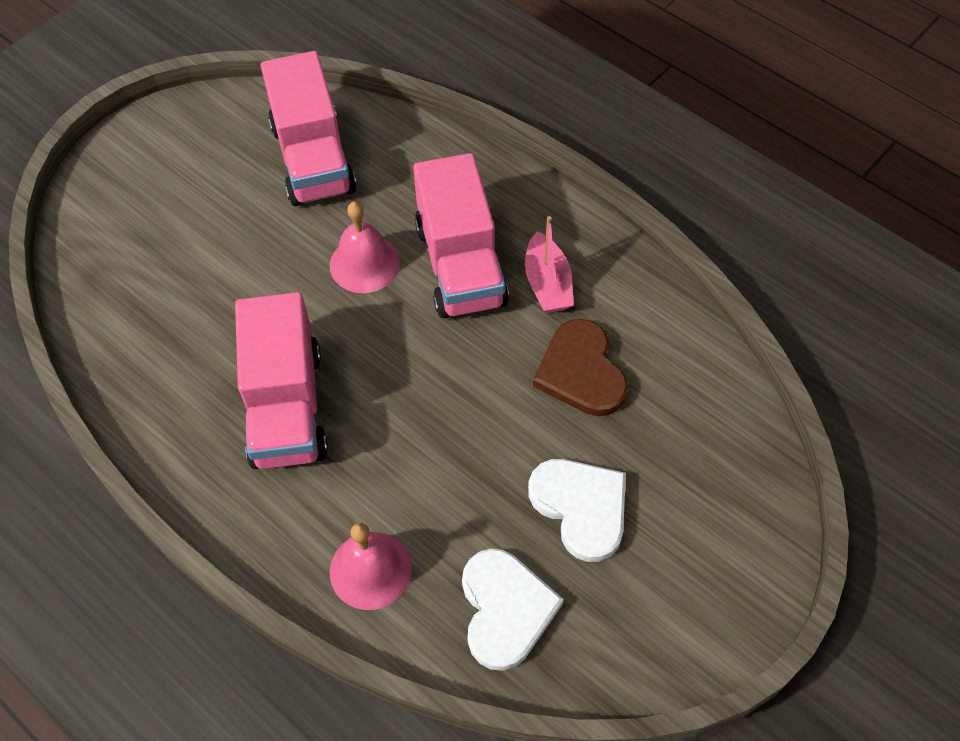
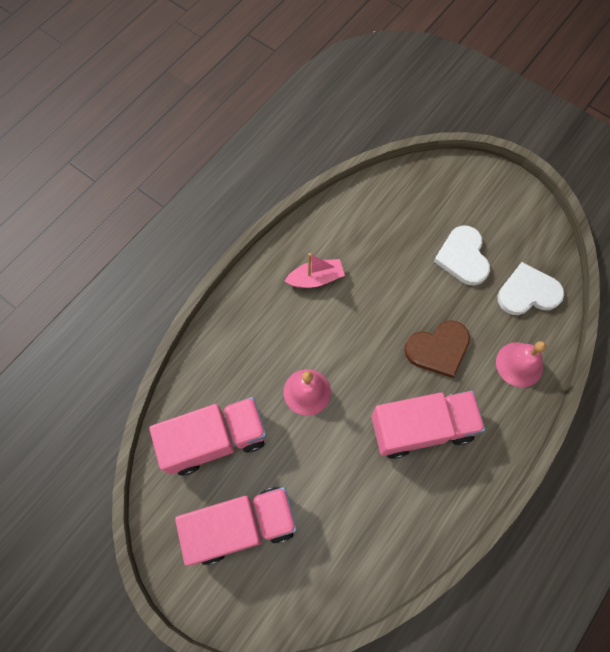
camera: 95 degrees left, 10 degrees up
pink truck [413,153,509,318] -> pink truck moved to [175,487,297,566]
white heart [528,459,626,562] -> white heart turned 60 degrees counterclockwise [433,226,490,285]
brown heart [533,319,628,416] -> brown heart moved to [404,320,470,378]

